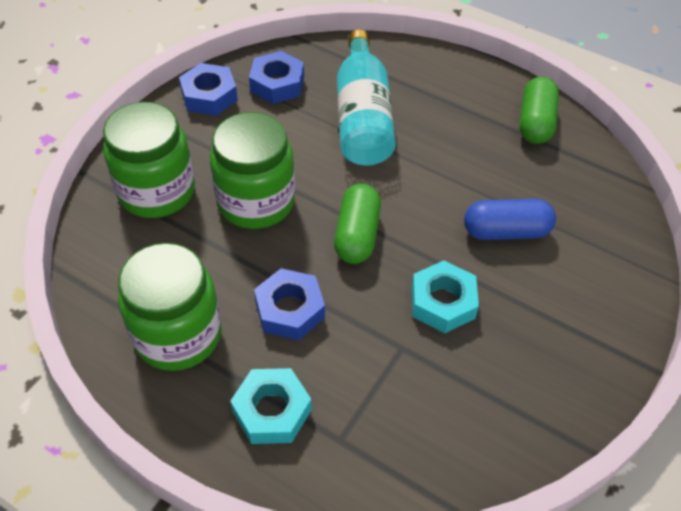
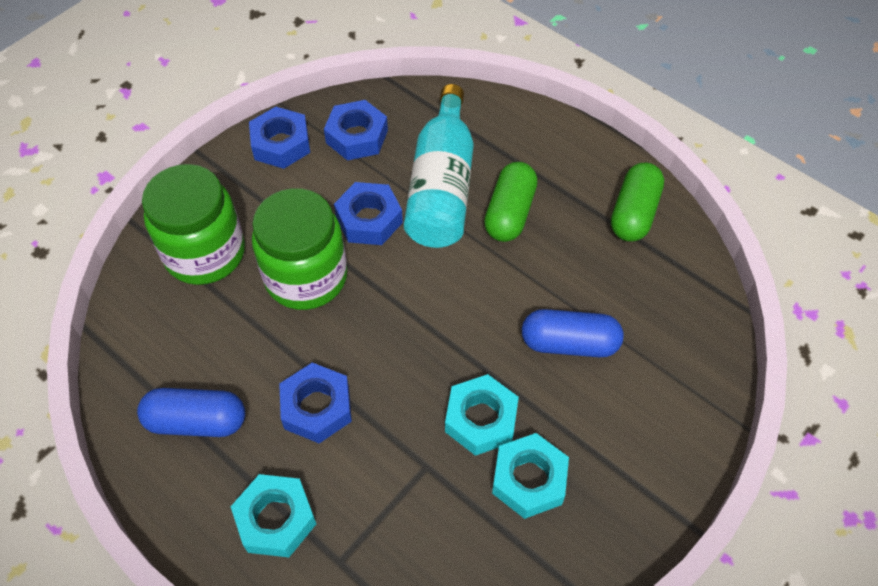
camera: 10 degrees right, 5 degrees up
green jar [118,243,221,371] -> blue capsule [137,388,245,437]
green capsule [334,184,381,264] -> green capsule moved to [484,162,538,242]
none -> blue nut [334,182,403,245]
none -> turquoise nut [492,433,569,519]

